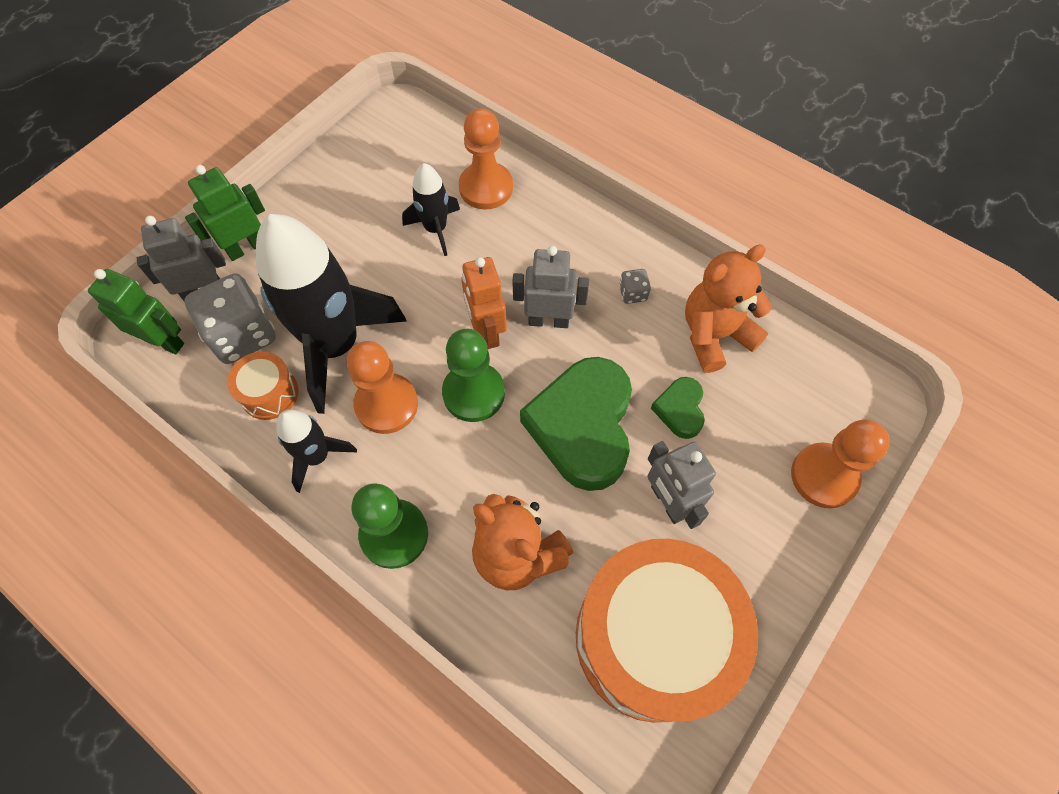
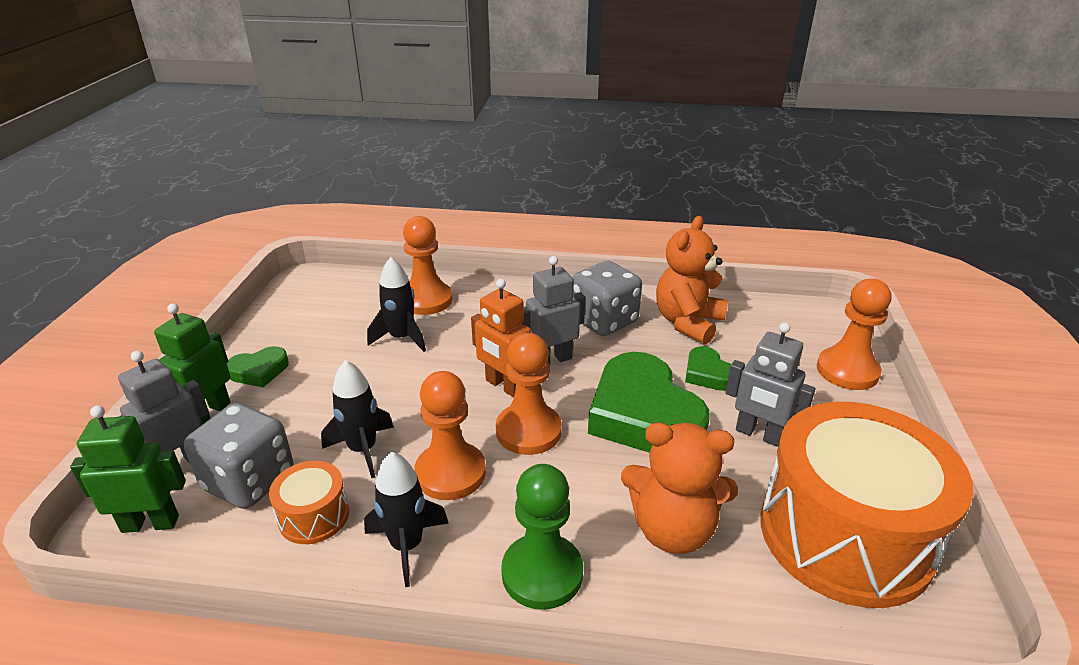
camera: 30 degrees left, 30 degrees down
black rocket [256,214,406,414] -> black rocket [321,360,394,478], size x0.50
green pawn [442,329,505,422] -> orange pawn [496,333,562,455]
grey dice [619,269,651,304] -> grey dice [573,261,642,336], size x2.26
none -> green heart [227,346,289,387]

